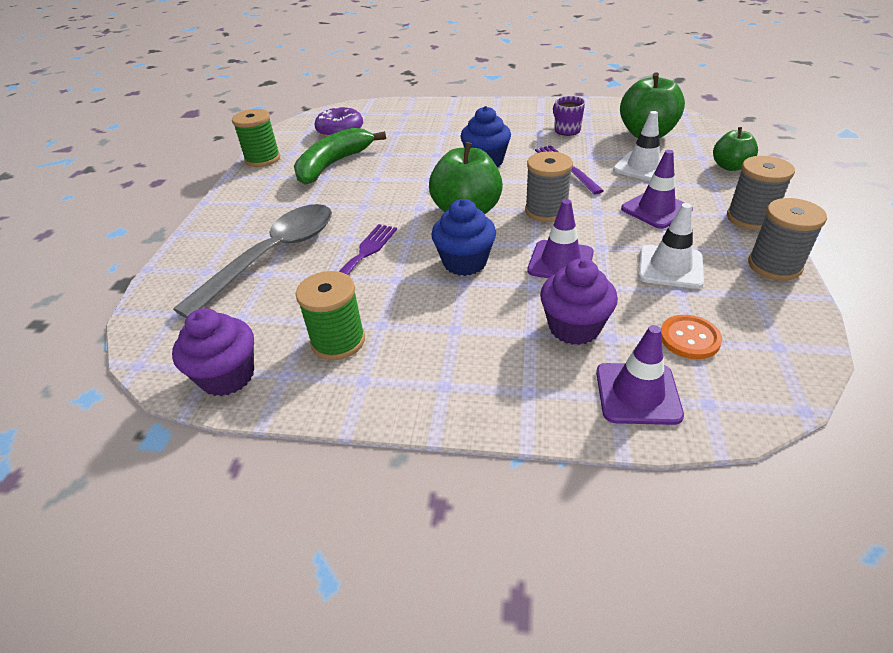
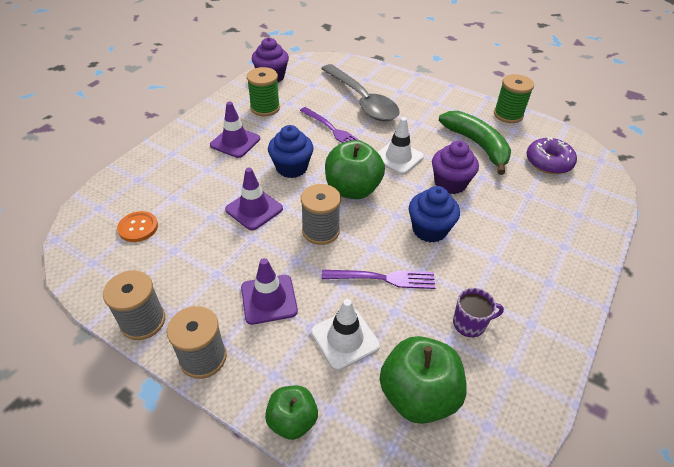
camera: 110 degrees right, 5 degrees up
purple cupcake [540,258,618,345] -> purple cupcake moved to [432,141,479,194]
purple traffic cone [596,325,684,425] -> purple traffic cone moved to [210,102,260,158]
white traffic cone [638,203,704,289] -> white traffic cone moved to [378,117,424,175]

